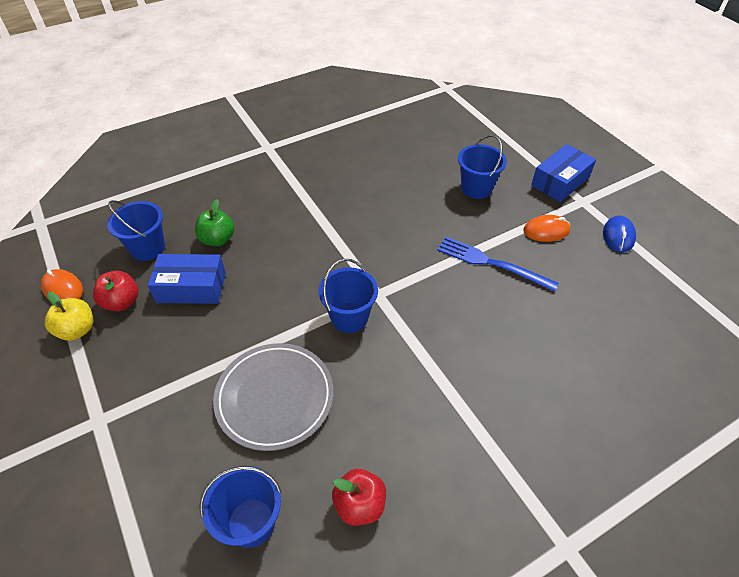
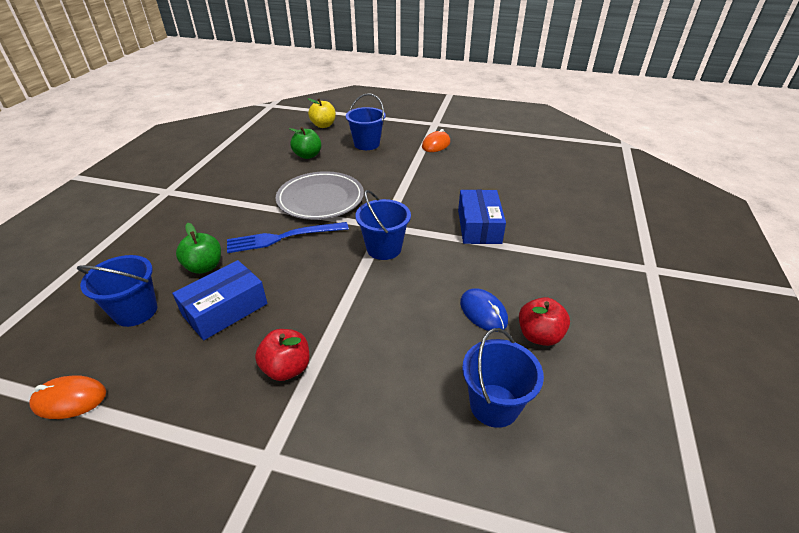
camera: 45 degrees left, 10 degrees down
yellow apple [45,292,93,341] -> yellow apple moved to [307,98,336,128]
red apple [93,271,138,311] -> red apple moved to [255,329,310,381]
grey plate [213,343,333,451] -> grey plate moved to [276,171,364,220]
blue fork [437,237,559,292] -> blue fork moved to [227,222,349,253]
blue box [531,144,596,202] -> blue box moved to [458,190,506,244]
blue mouse [603,216,636,252] -> blue mouse moved to [460,288,508,332]
none -> green apple [289,127,321,159]

